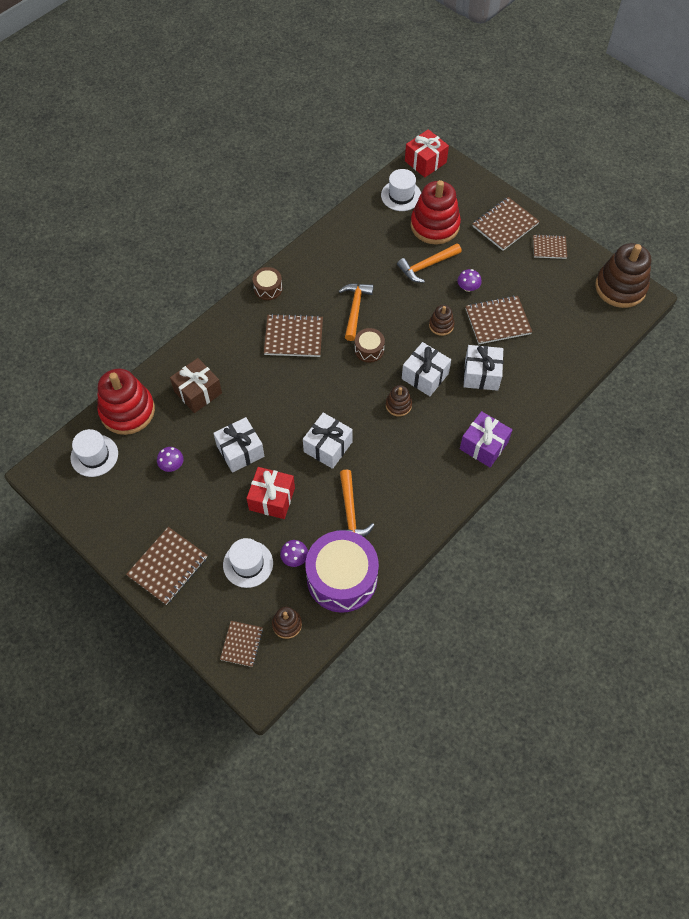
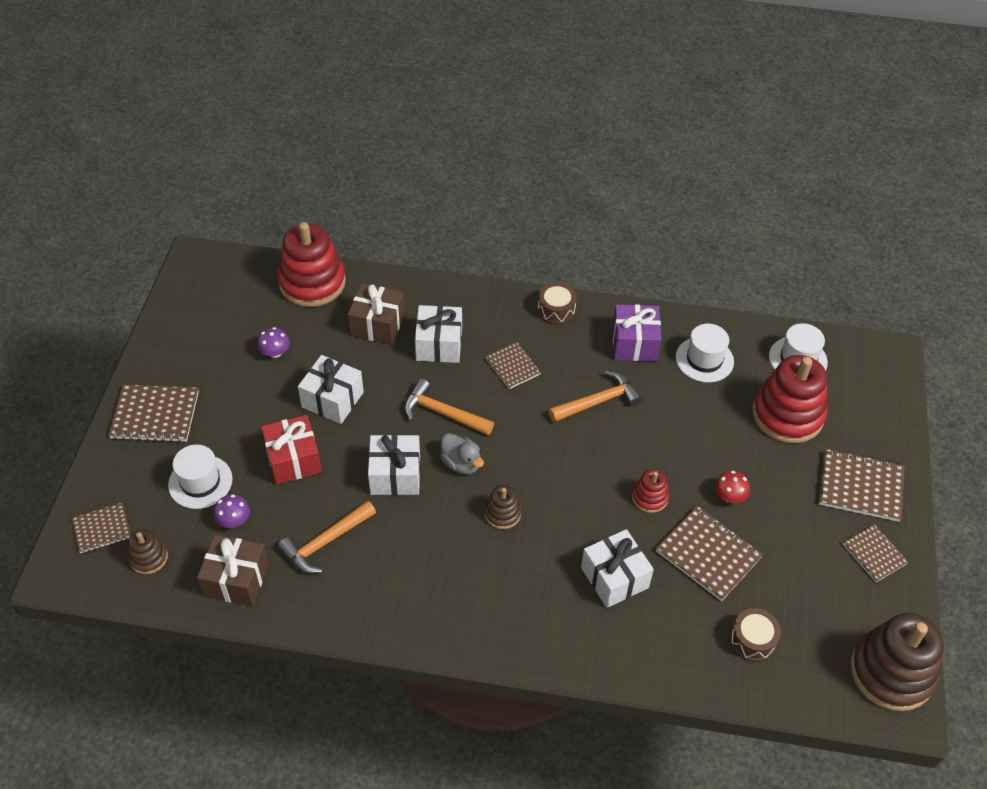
camera: 55 degrees right, 10 degrees down
white hat [70,429,118,477] -> white hat moved to [676,324,734,383]
brown notebook [264,314,323,357] -> brown notebook [485,342,541,389], size x0.62
purple drum [305,530,379,613] -> brown gift [197,535,269,606]
brown drum [355,328,385,363] -> brown drum moved to [730,608,781,662]
orange hammer [397,243,462,283] -> orange hammer moved to [404,379,494,435]
white gift [402,342,451,396] -> white gift moved to [415,305,462,363]
red gift [405,129,449,177] -> none
brown stacking toy [429,305,455,336] -> red stacking toy [632,469,669,513]
purple mushroom [457,269,482,292] -> red mushroom [715,471,750,503]
purple gift [460,411,512,467] -> purple gift moved to [613,305,661,361]
none -> grey duck [440,433,484,474]

